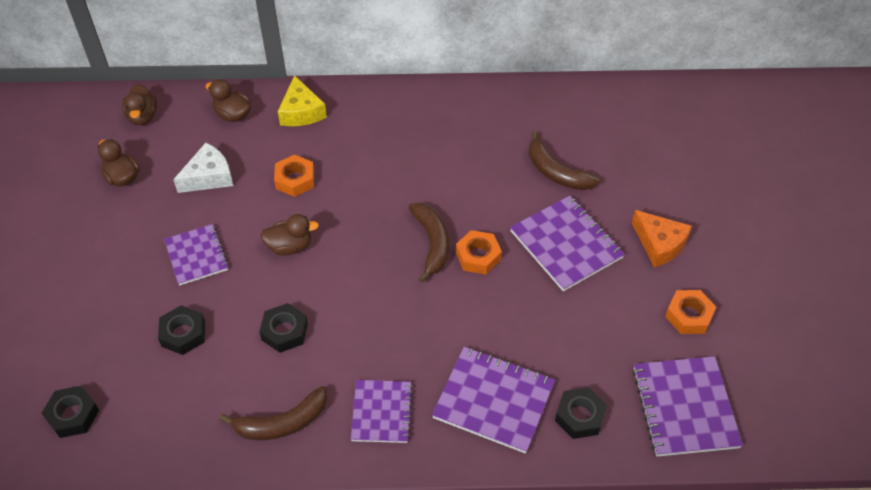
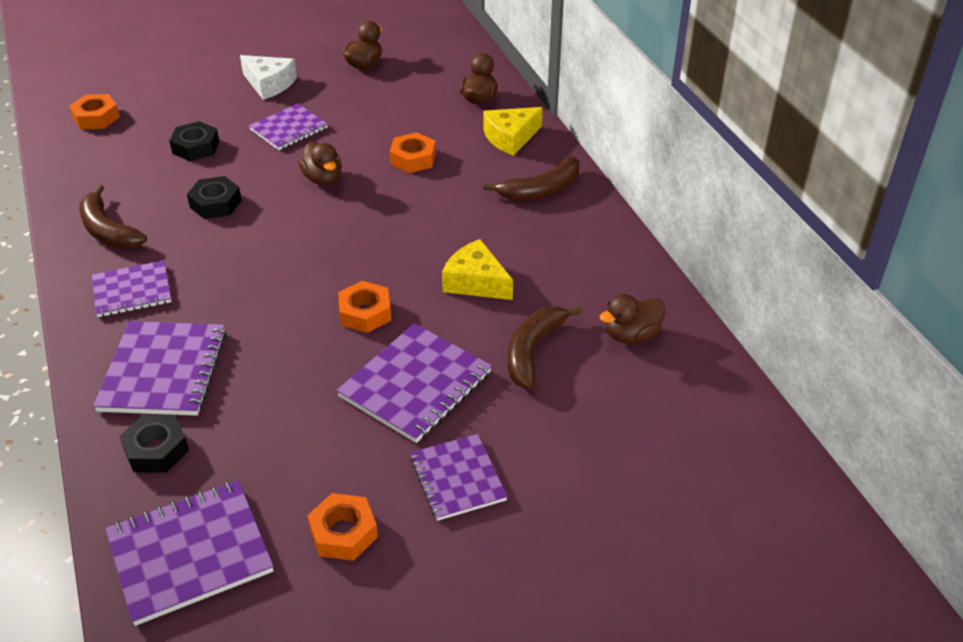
camera: 70 degrees right, 10 degrees down
black nut [42,386,99,438] -> orange nut [69,94,120,129]
brown duck [122,84,157,125] -> brown duck moved to [600,294,665,344]
white cheese [173,143,233,193] -> white cheese moved to [240,55,297,100]
brown banana [408,203,449,283] -> brown banana moved to [483,156,580,200]
orange cheese [632,210,692,267] -> purple notebook [410,434,508,521]
none -> yellow cheese [442,239,513,300]

